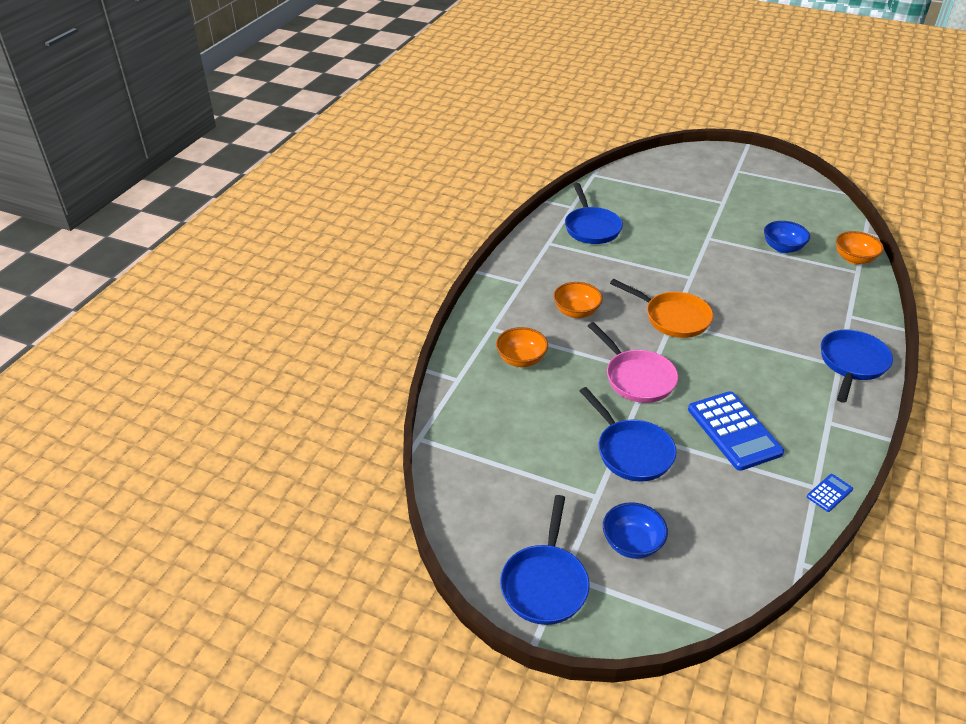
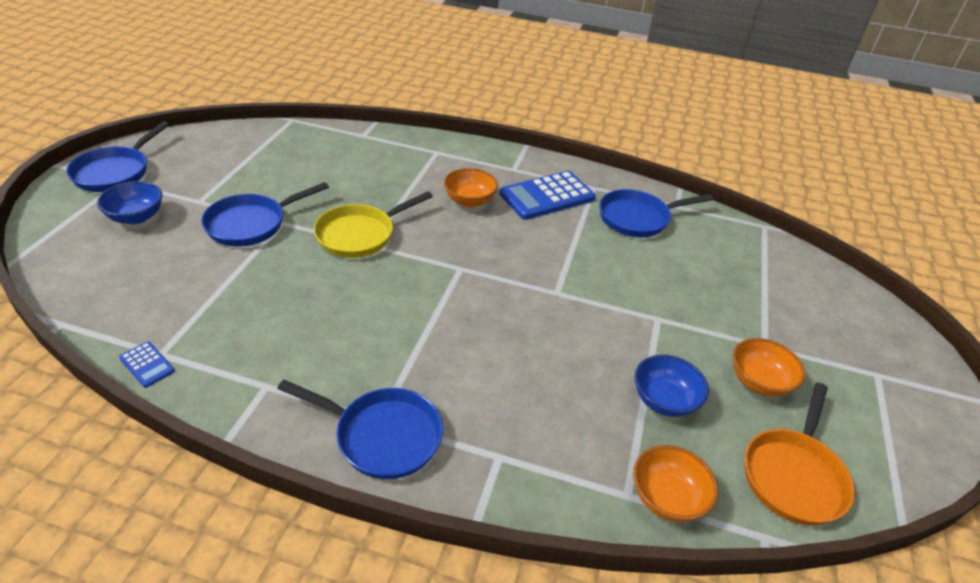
camera: 80 degrees right, 0 degrees up
orange bowl [496,327,548,367] -> orange bowl moved to [733,338,806,397]
blue pan [500,495,590,625] -> blue pan turned 75 degrees counterclockwise [66,121,169,192]
pink pan [588,322,678,403] -> yellow pan [314,191,433,258]
orange pan [610,279,713,338] -> orange pan moved to [745,383,855,526]
blue calculator [688,391,784,471] -> blue calculator moved to [500,171,596,220]

